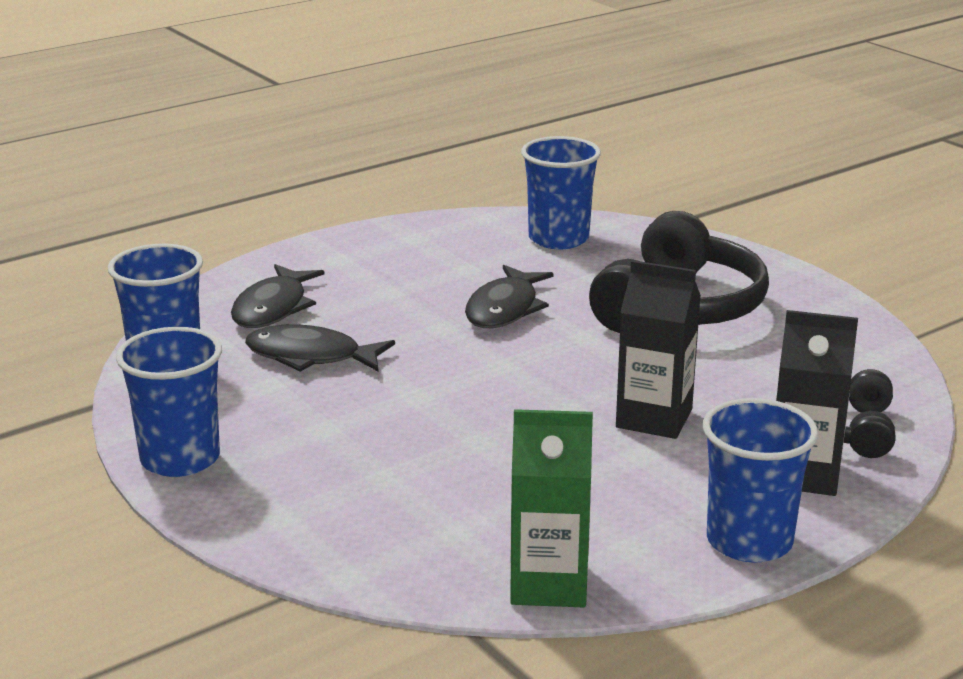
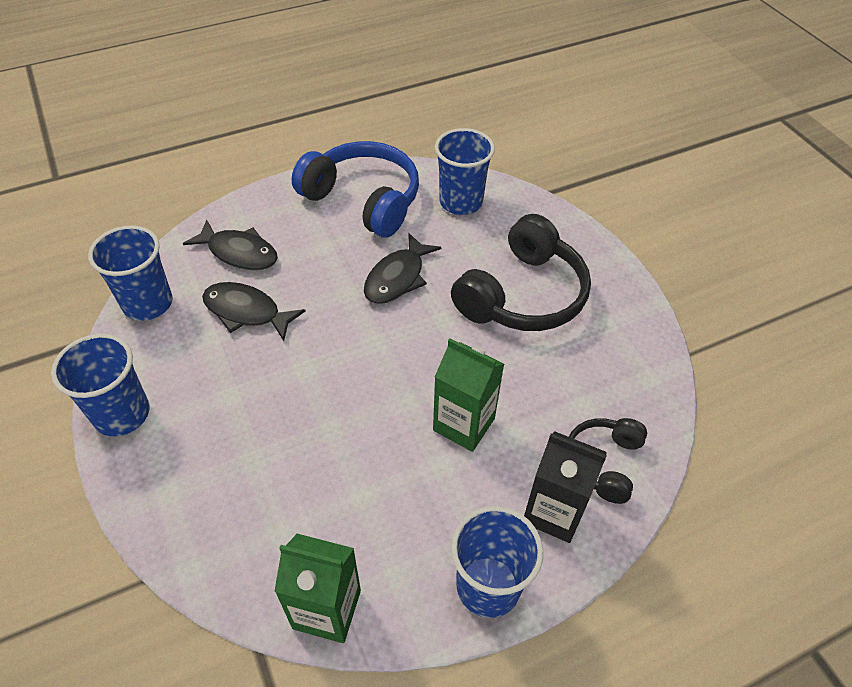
camera: 10 degrees right, 25 degrees up
black fish [231,264,324,328] -> black fish turned 90 degrees counterclockwise [183,219,278,270]
black carton [616,260,701,439] -> green carton [433,338,504,452]
none -> blue headphones [292,141,419,237]

